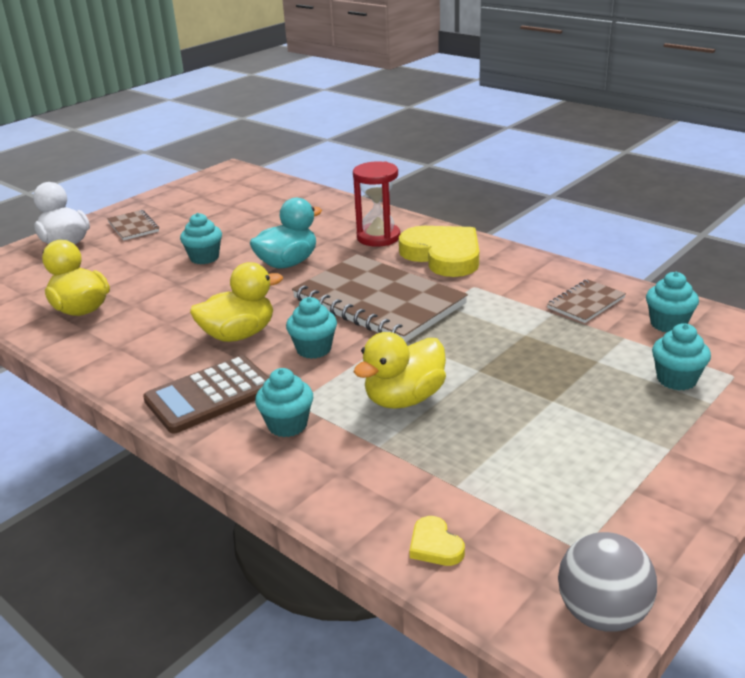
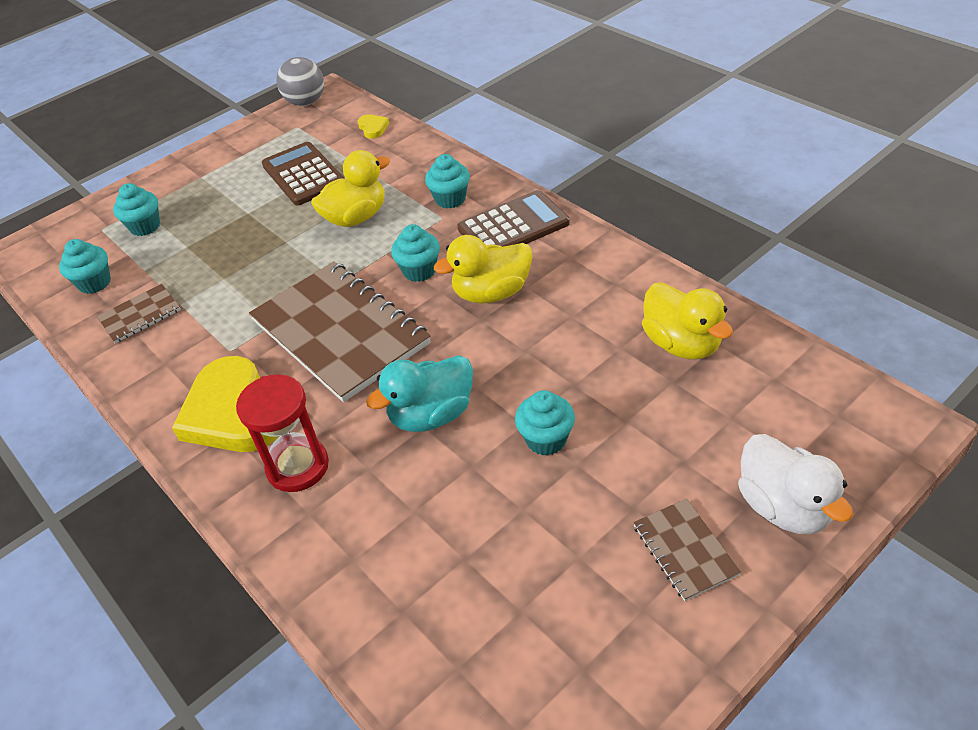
camera: 170 degrees left, 15 degrees up
none -> brown calculator [262,142,345,206]

